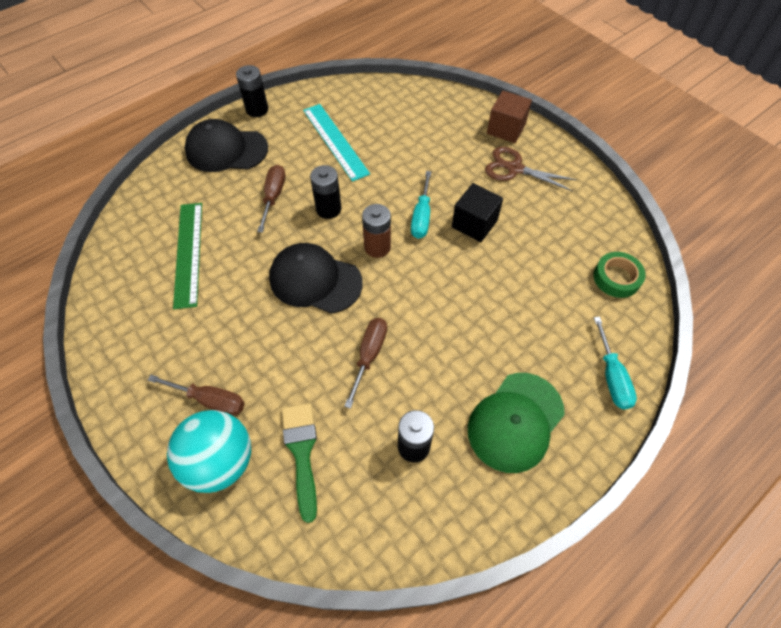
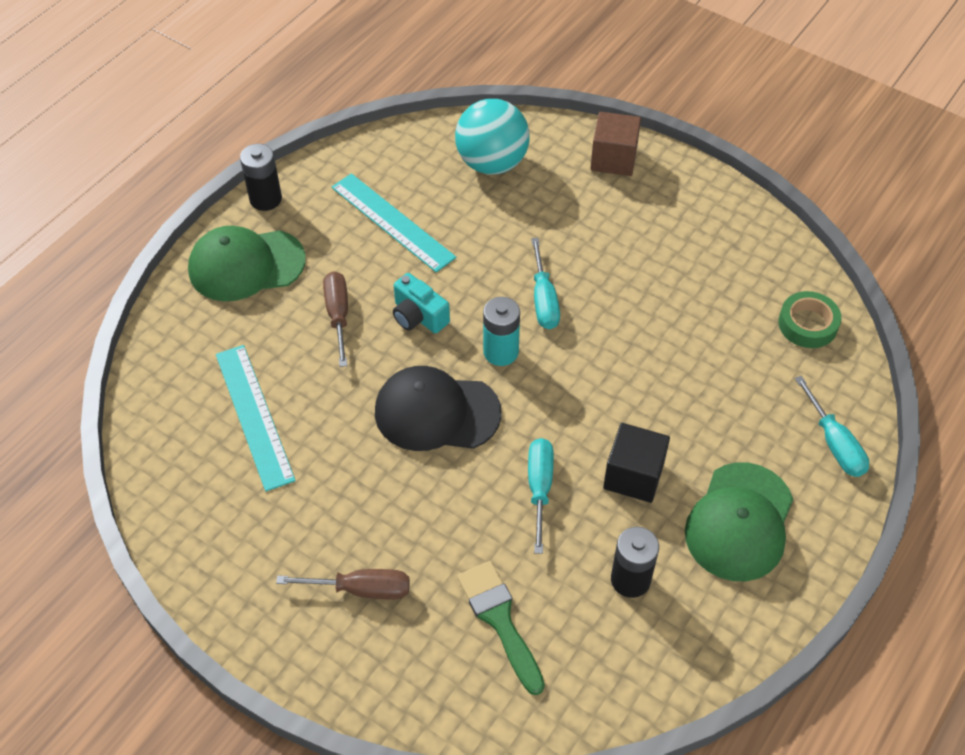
camera: 15 degrees left, 5 degrees down
turquoise ball [167,410,251,493] -> turquoise ball moved to [455,99,530,175]
green ruler [173,203,202,309] -> turquoise ruler [216,345,296,491]
black cap [185,119,268,172] -> green cap [188,226,306,301]
black battery [310,165,341,219] -> turquoise camera [393,273,450,333]
brown screwdriver [344,318,387,409] -> turquoise screwdriver [528,438,554,554]
brown battery [362,204,391,258] -> turquoise battery [483,297,520,366]
black cube [452,183,503,242] -> black cube moved to [603,423,670,503]
brown scissors [485,147,577,191] -> none

